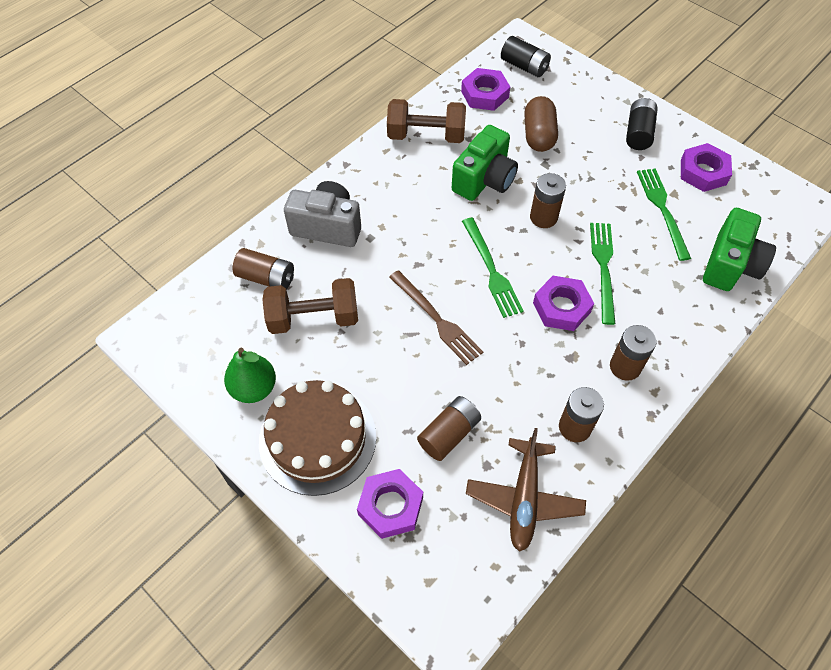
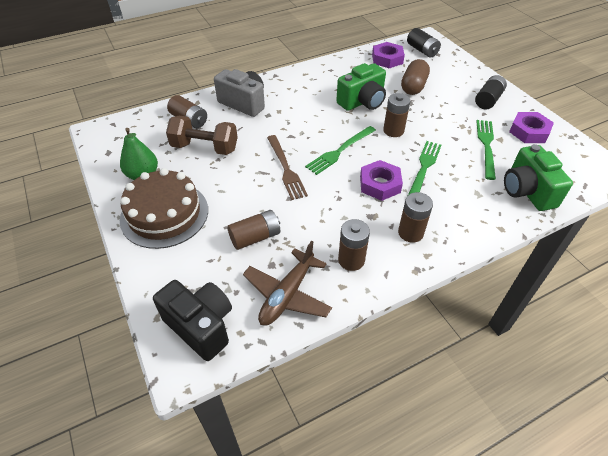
camera: 20 degrees right, 10 degrees down
purple nut [357,469,423,539] -> none
brown dumbbell [387,99,466,143] -> none
green fork [462,218,524,318] -> green fork turned 45 degrees clockwise [305,126,376,175]
green camera [703,208,776,291] -> green camera turned 120 degrees clockwise [504,144,573,211]
none -> black camera [153,280,232,361]

